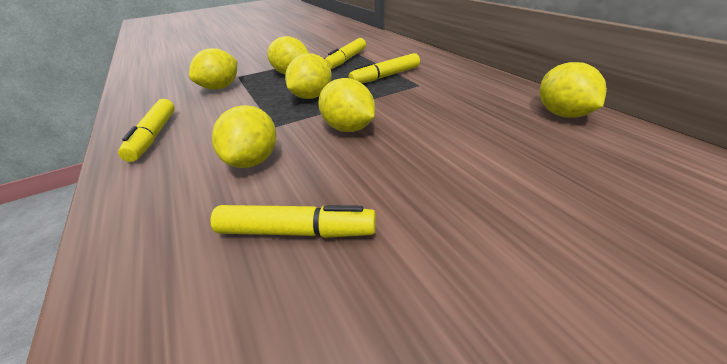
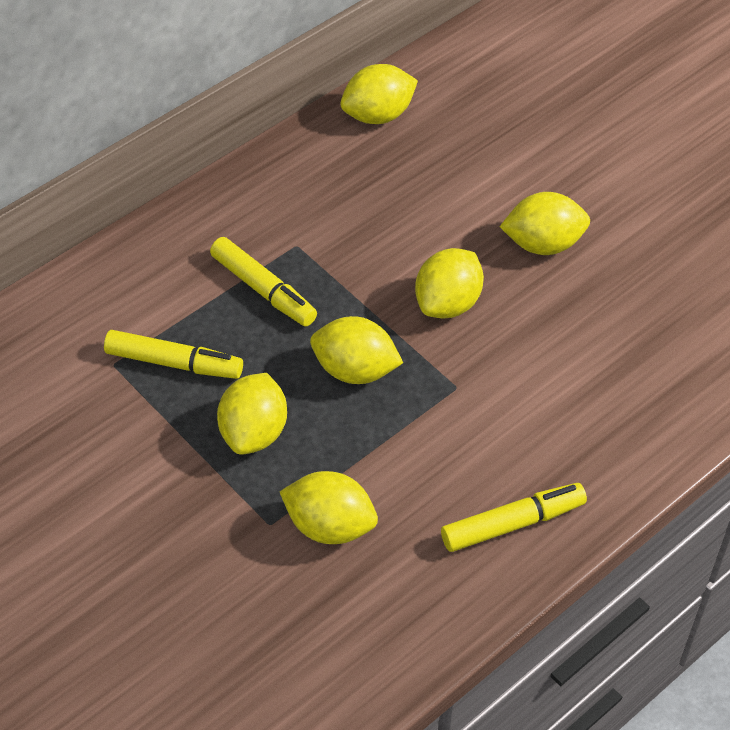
camera: 105 degrees left, 15 degrees up
yellow marker [211,205,376,238] -> none
yellow lemon [212,105,276,168] -> yellow lemon moved to [500,192,590,255]

